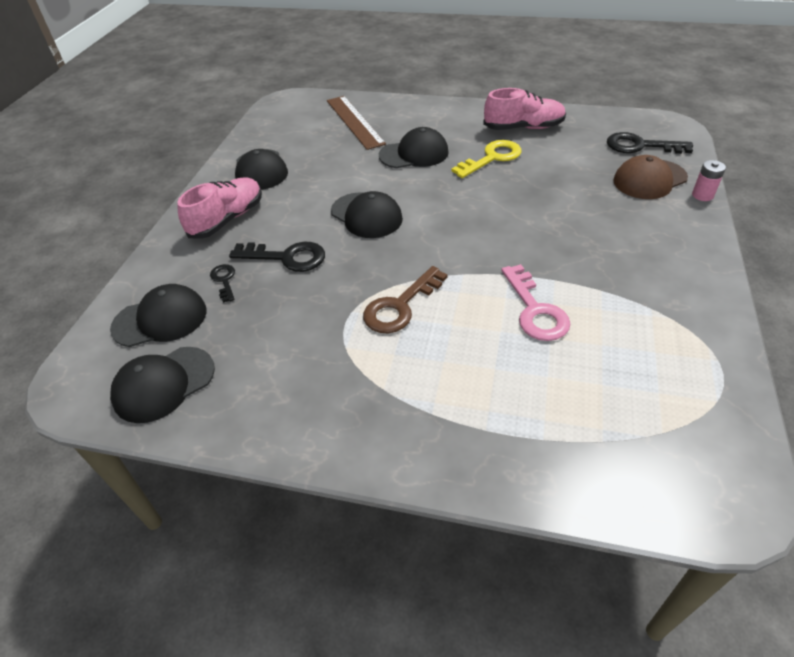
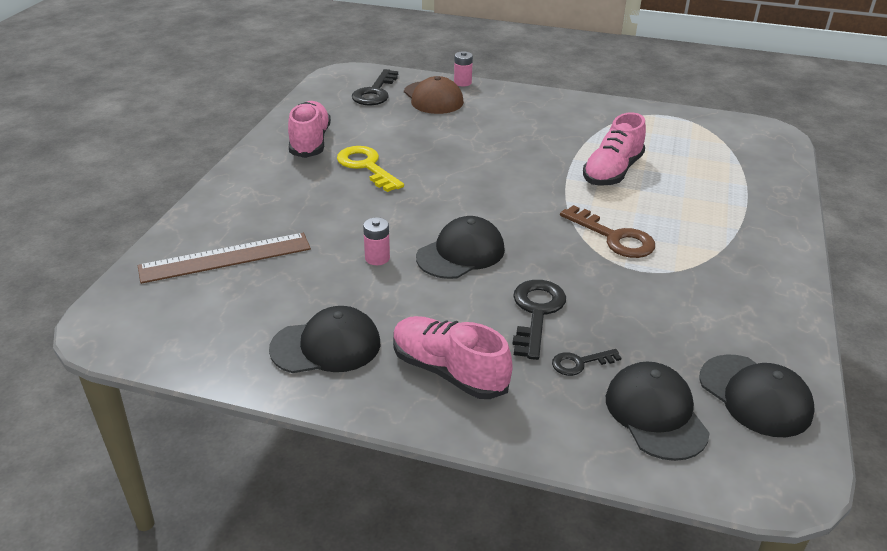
camera: 90 degrees left, 10 degrees down
black cap [379,127,449,168] -> none
pink key [501,264,570,341] -> pink shoe [583,112,646,186]
none -> pink battery [363,217,390,265]

